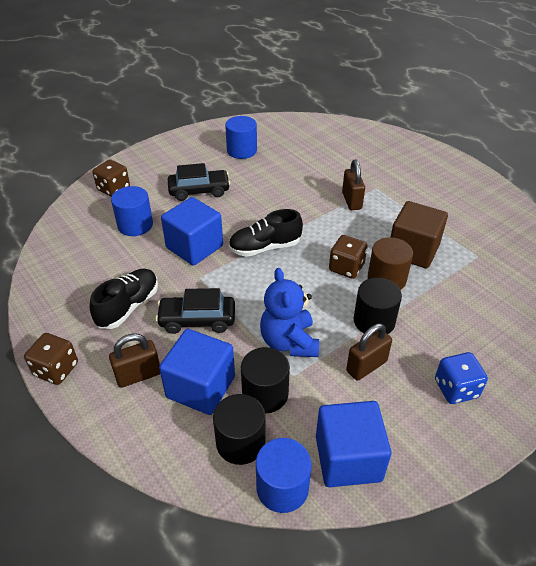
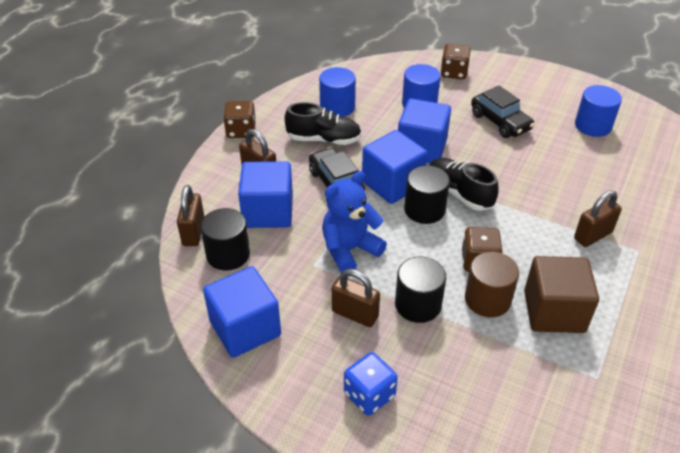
camera: 65 degrees right, 0 degrees up
black cylinder [241,347,290,413] -> black cylinder moved to [404,165,450,224]
blue cylinder [256,438,312,513] -> blue cylinder moved to [319,67,356,117]
none -> brown padlock [177,185,205,246]
none -> blue cube [362,130,427,204]

